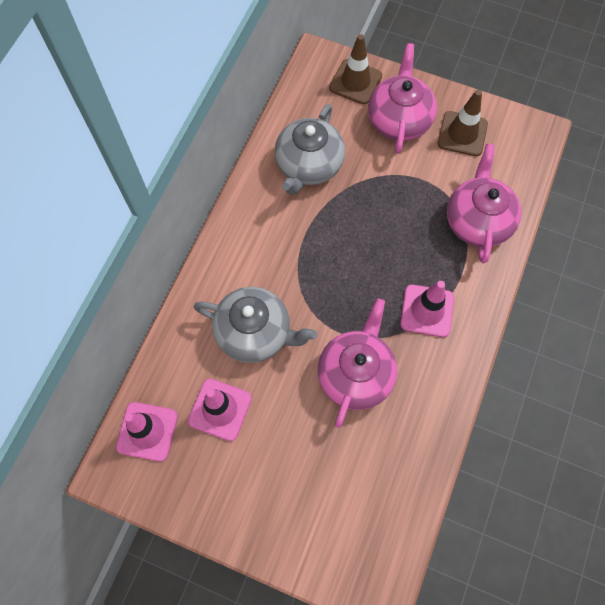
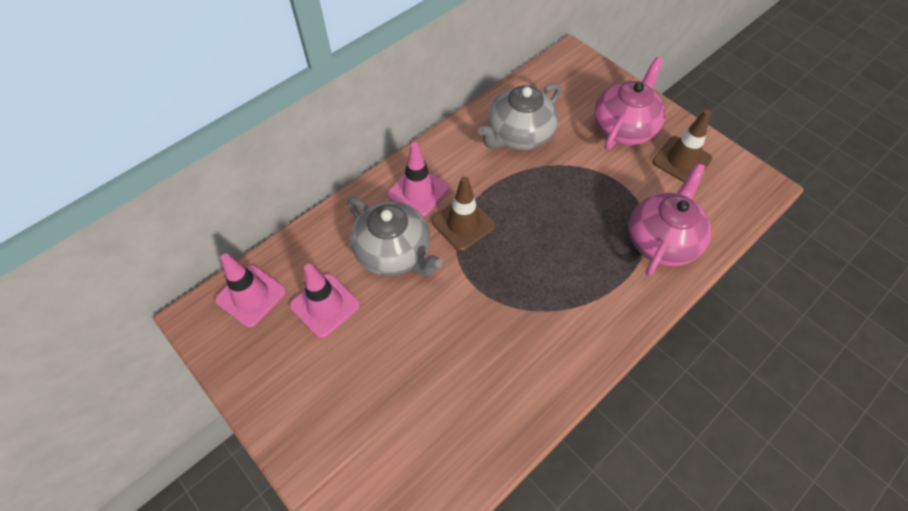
camera: 25 degrees right, 10 degrees down
pink teapot [318,299,397,428] -> none
brown traffic cone [329,34,382,104] -> brown traffic cone moved to [432,176,496,251]
pink traffic cone [400,281,454,337] -> pink traffic cone moved to [387,142,449,217]

